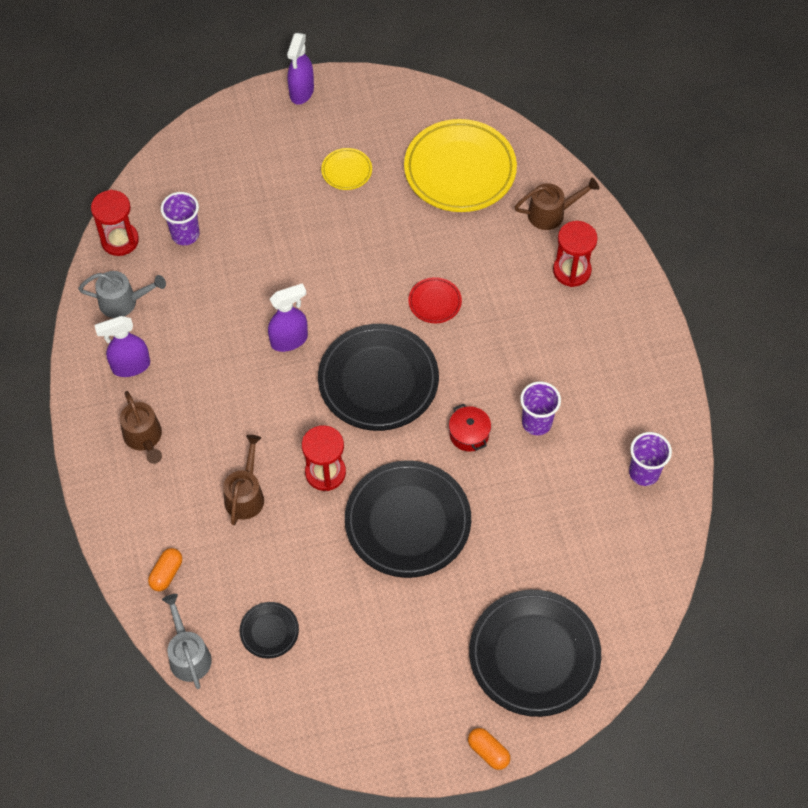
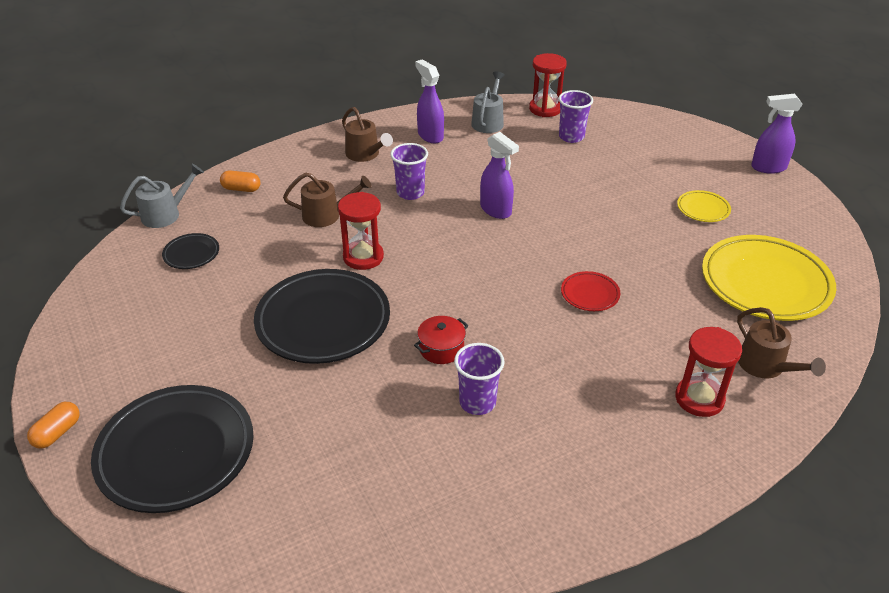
camera: 75 degrees right, 20 degrees down
grey watering can [78,271,166,318] -> grey watering can turned 150 degrees counterclockwise [471,71,505,133]
brown watering can [120,391,162,464] -> brown watering can turned 90 degrees counterclockwise [342,107,393,162]
black plate [318,324,439,431] -> none
purple cup [629,432,672,486] -> purple cup moved to [390,143,428,200]

